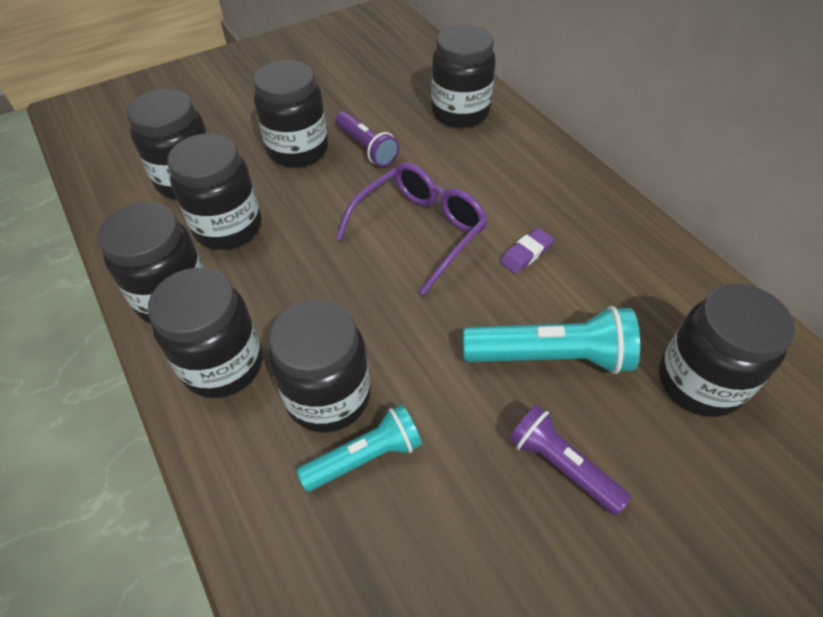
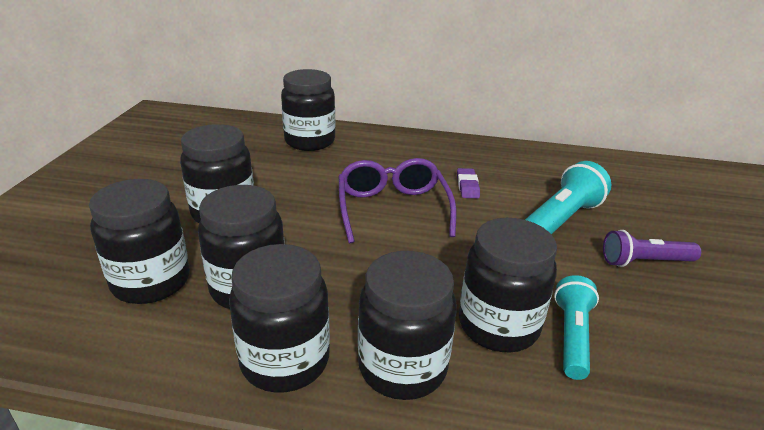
camera: 50 degrees left, 20 degrees down
purple flashlight [335,111,399,167] -> none
black jar [659,284,795,417] -> none

